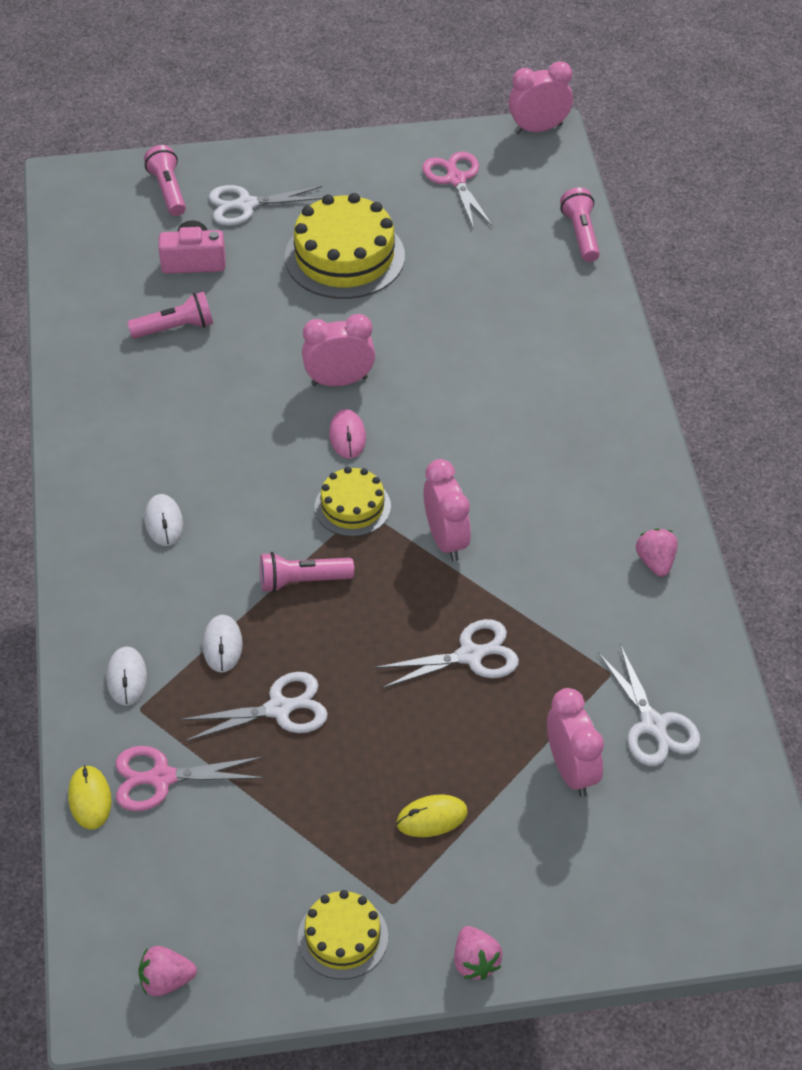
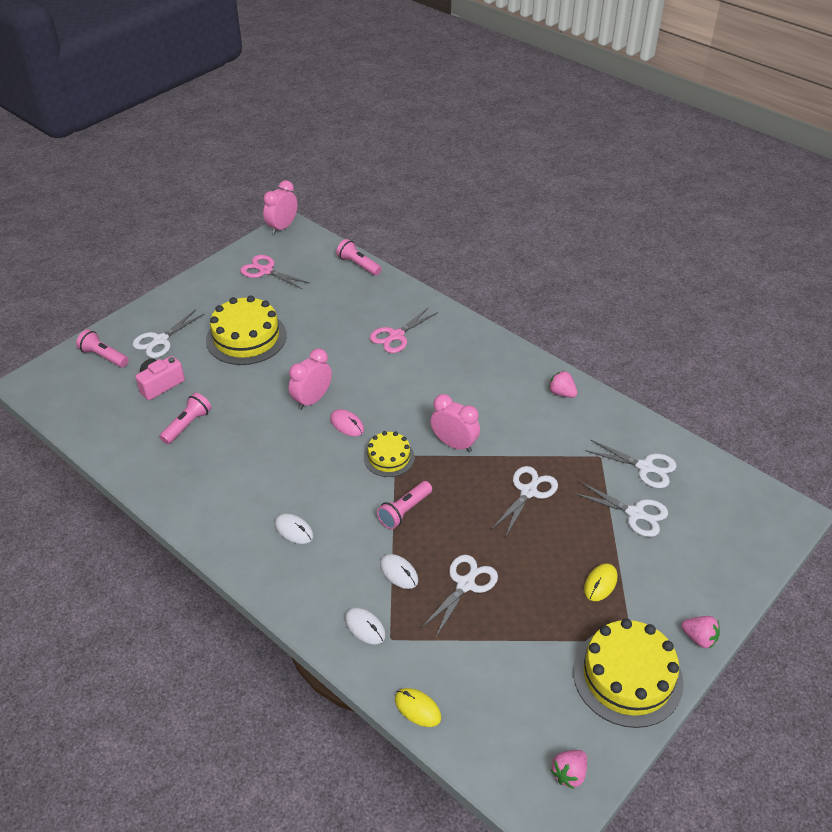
camera: 40 degrees left, 5 degrees down
pink scissors [116,746,264,811] -> pink scissors moved to [370,307,438,353]
yellow cake [298,890,388,979] -> yellow cake [573,619,684,728], size x1.77
pink clock [547,688,604,797] -> white scissors [574,482,668,537]

